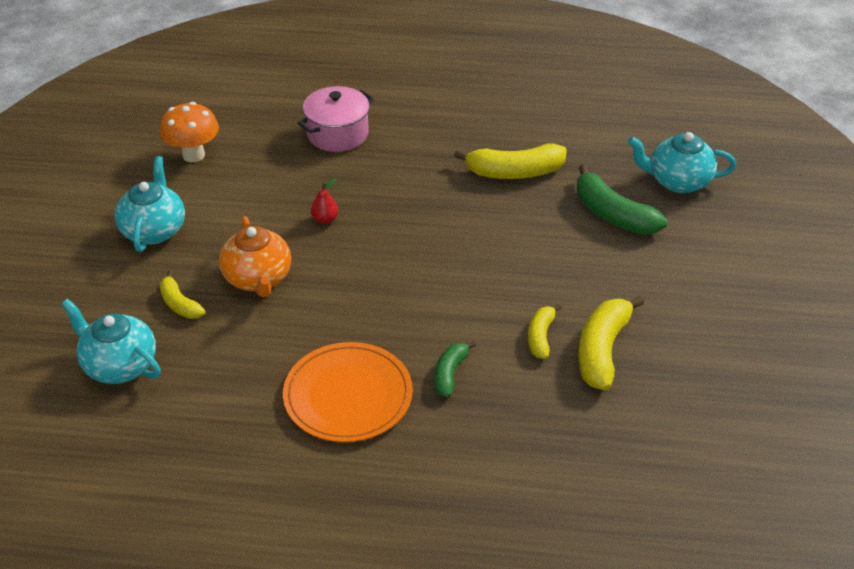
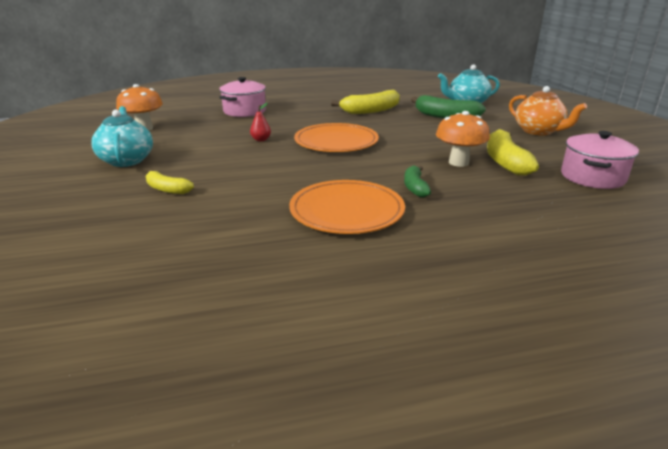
camera: 20 degrees left, 15 degrees down
turquoise teapot [61,299,161,384] -> none
orange teapot [219,216,291,297] -> orange teapot moved to [509,86,587,135]
yellow banana [528,303,562,359] -> orange mushroom [436,111,490,167]
none -> orange plate [294,123,379,152]
none -> pink pot [561,131,639,189]

